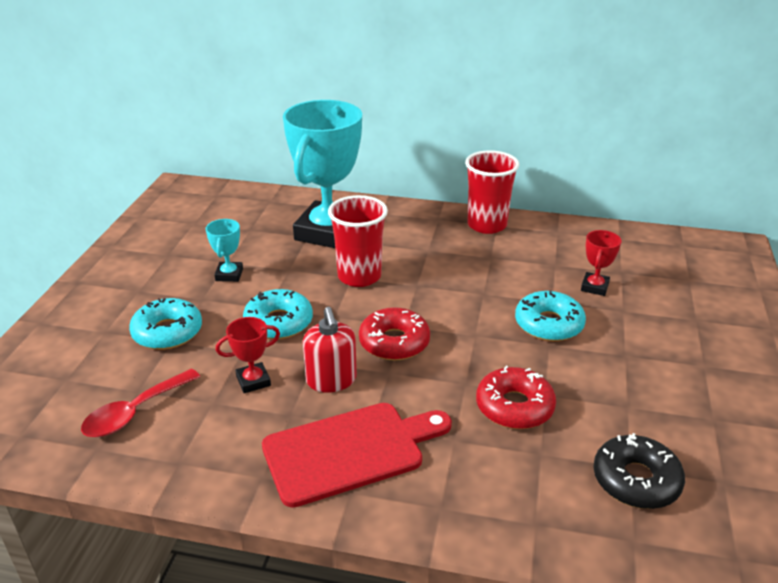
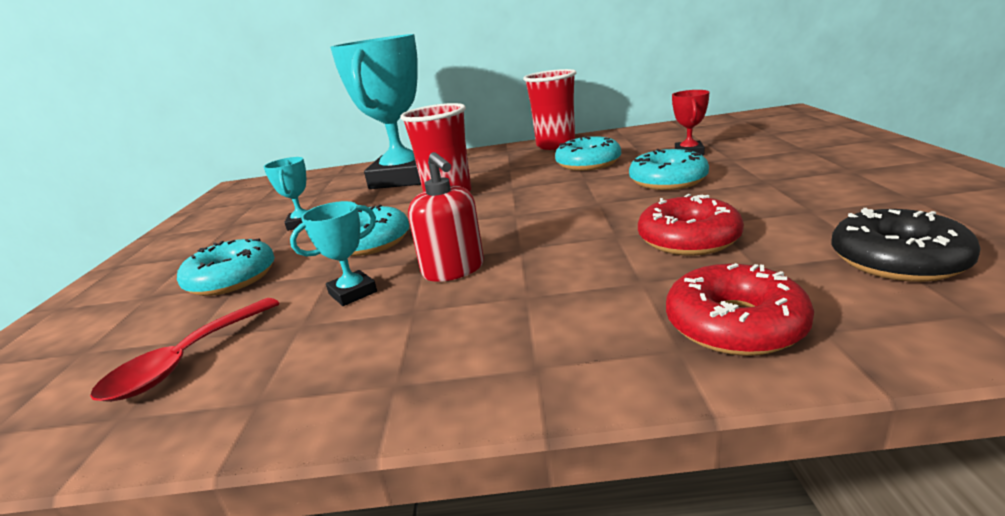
camera: 10 degrees left, 10 degrees down
red trophy [216,317,280,393] -> turquoise trophy [290,201,377,306]
red cutting board [262,403,452,508] -> none
red donut [359,307,430,361] -> red donut moved to [666,263,814,356]
none -> turquoise donut [555,136,621,171]

